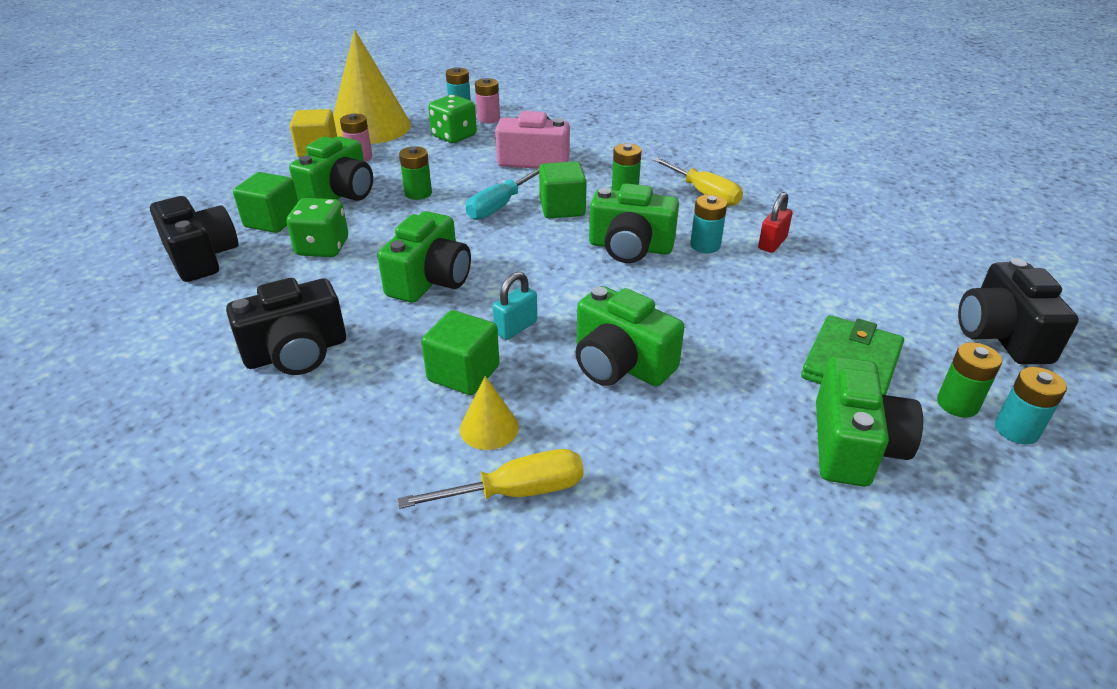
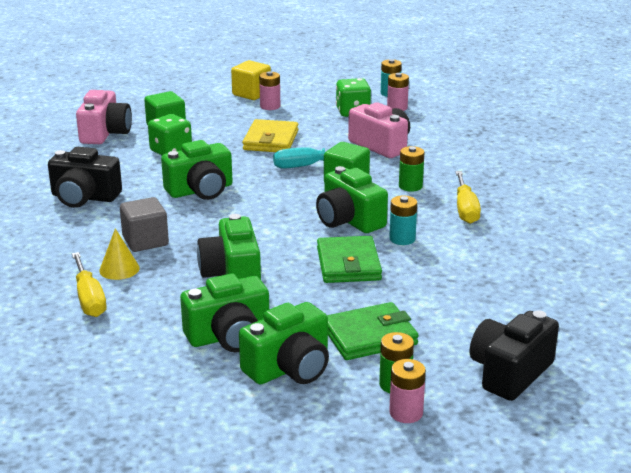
camera: 40 degrees right, 10 degrees down
black camera [150,196,238,282] -> pink camera [76,90,132,144]
green camera [289,137,373,202] -> green camera moved to [180,274,269,352]
yellow cone [333,30,411,144] -> none
yellow screwdriver [397,449,584,509] -> yellow screwdriver turned 45 degrees clockwise [72,252,107,317]
green battery [399,147,432,200] -> yellow wallet [242,119,298,152]
green cube [421,310,500,395] -> grey cube [120,197,169,252]
turquoise padlock [492,272,537,340] -> none
red padlock [758,192,793,253] -> none
turquoise battery [995,367,1067,444] -> pink battery [389,359,426,423]
none -> green wallet [317,236,382,283]

